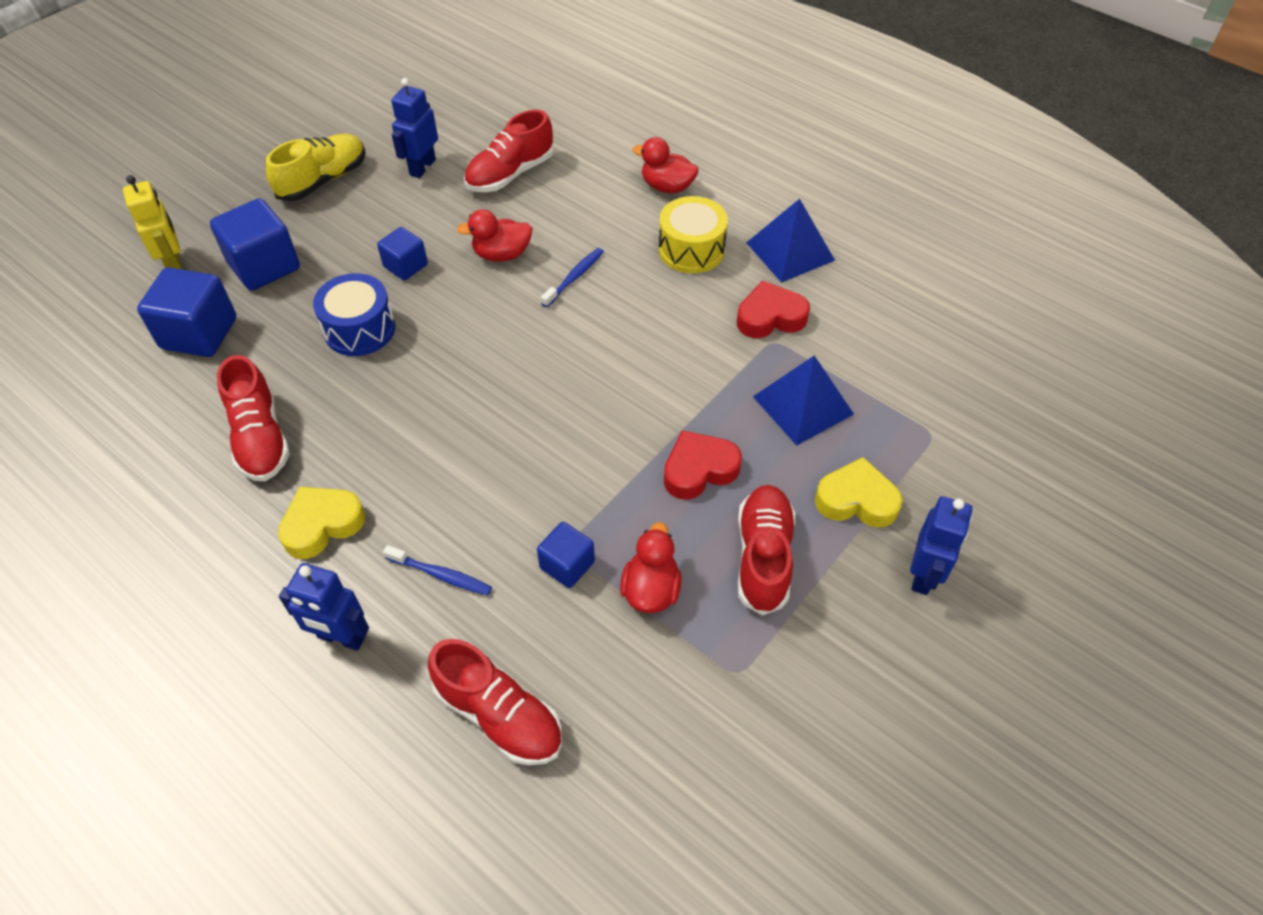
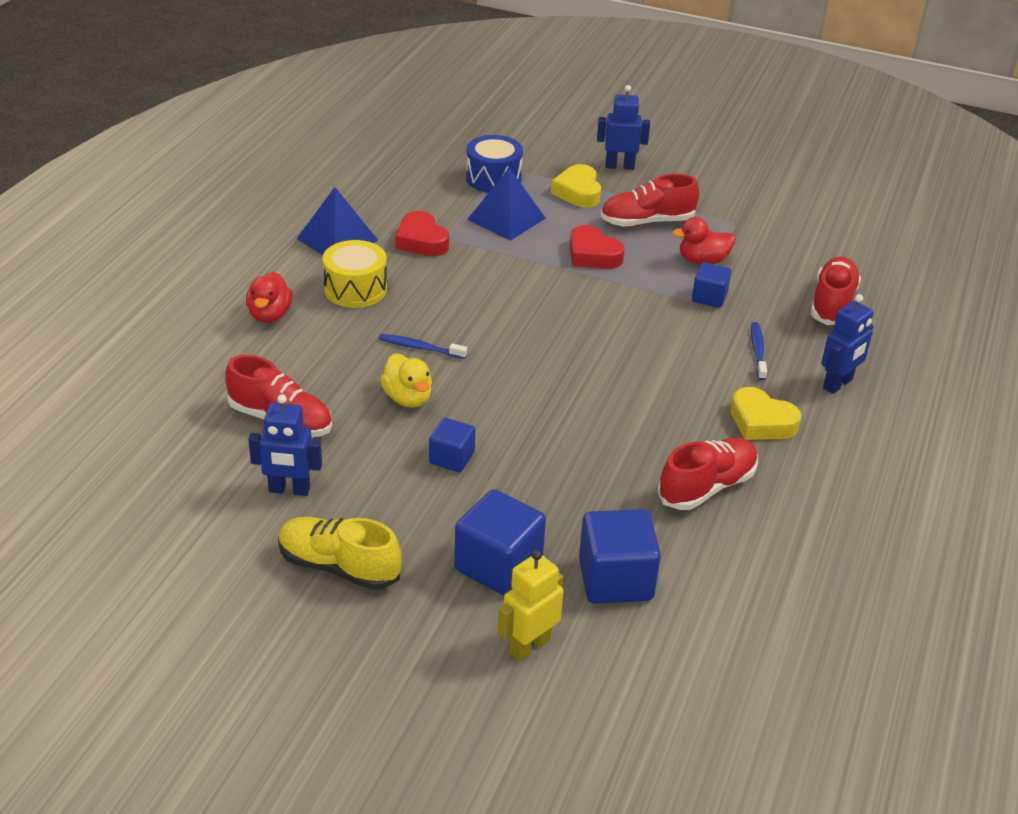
camera: 110 degrees left, 15 degrees down
blue robot [279,563,369,651] -> blue robot turned 45 degrees clockwise [821,294,874,394]
blue drum [313,273,395,356] -> blue drum moved to [466,135,523,193]
red duck [457,209,532,262] -> yellow duck [380,353,432,408]

